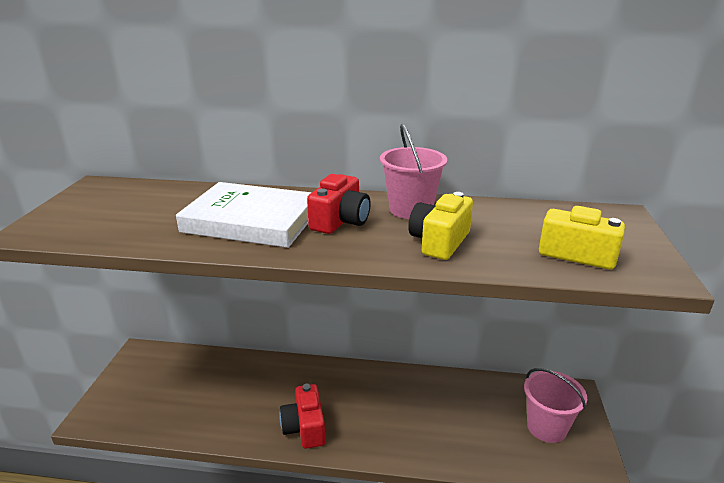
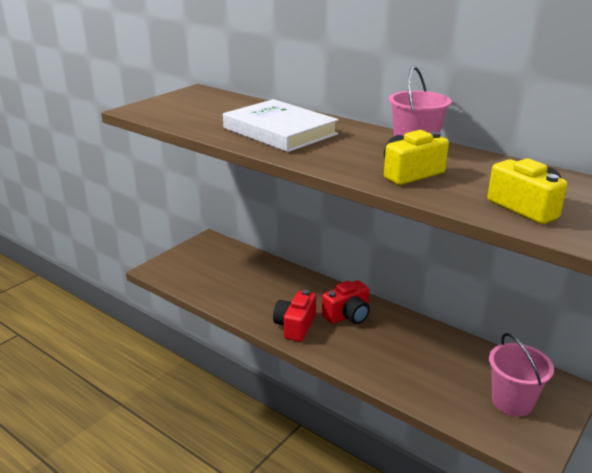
camera: 30 degrees right, 0 degrees up
red camera [307,174,371,234] -> red camera moved to [322,280,370,324]

